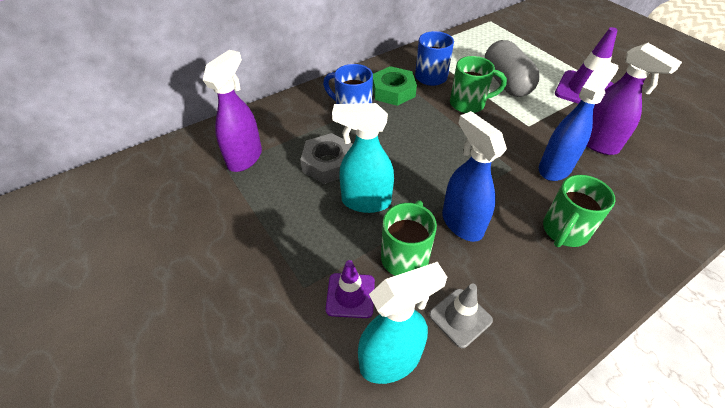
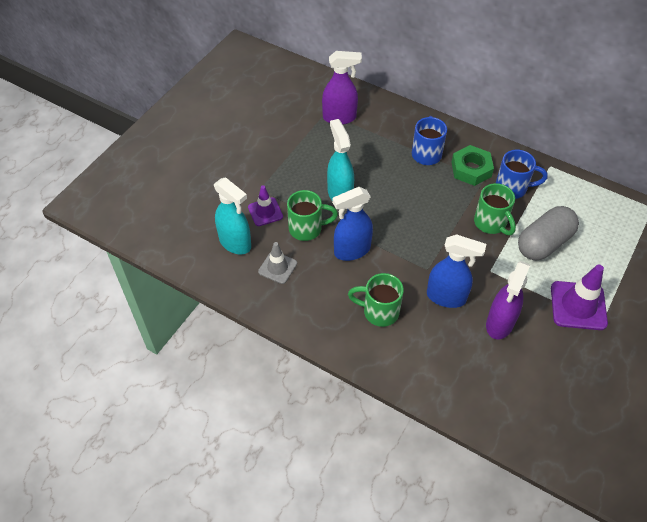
camera: 65 degrees right, 5 degrees up
grey nut [300,133,353,184] -> none
blue spray bottle [442,111,507,242] -> blue spray bottle turned 150 degrees counterclockwise [332,187,373,261]

